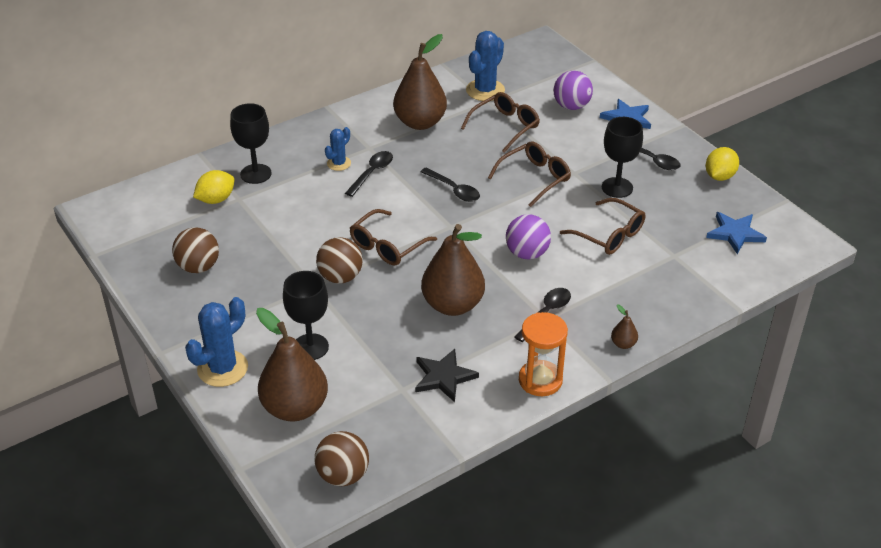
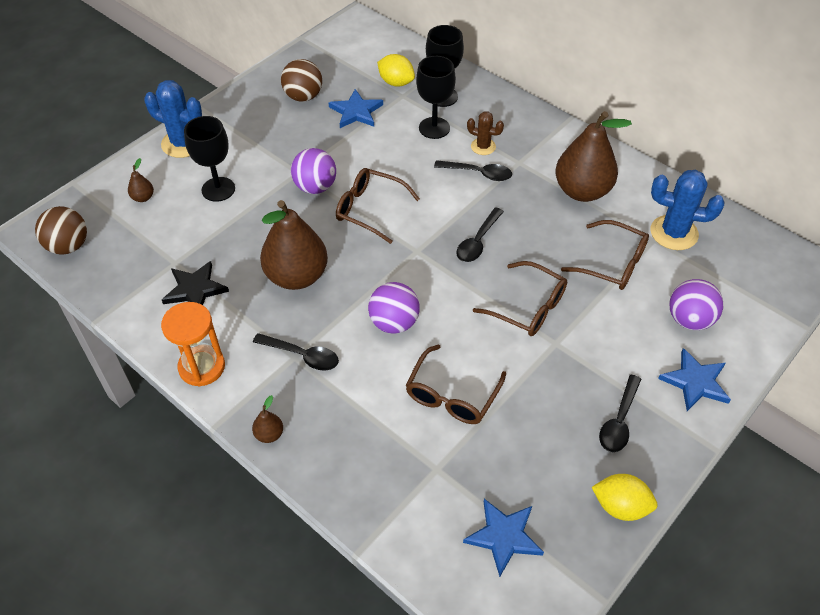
camera: 75 degrees right, 10 degrees up
brown pear [256,308,328,421] -> brown pear [128,158,154,202], size x0.41
brown ball [316,237,363,284] -> purple ball [291,148,336,194]
blue cactus [325,127,351,171] -> brown cactus [467,111,504,155]
black goblet [602,117,643,198] -> black goblet moved to [416,56,456,139]
none -> blue star [329,89,383,128]

